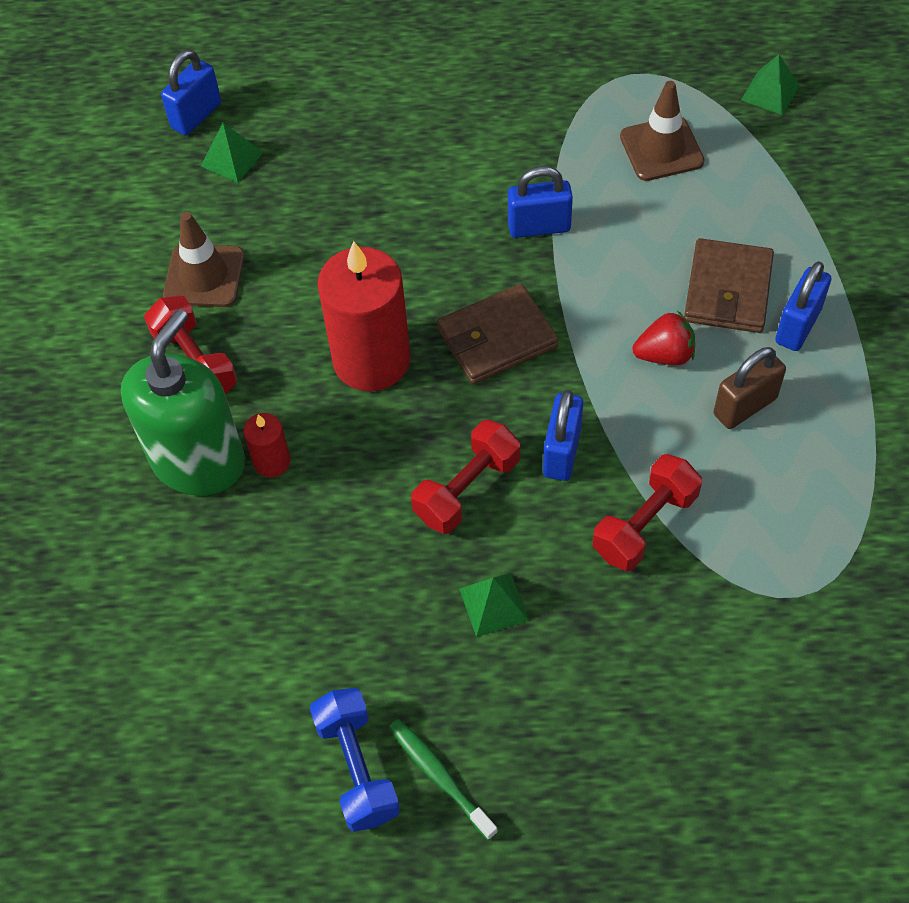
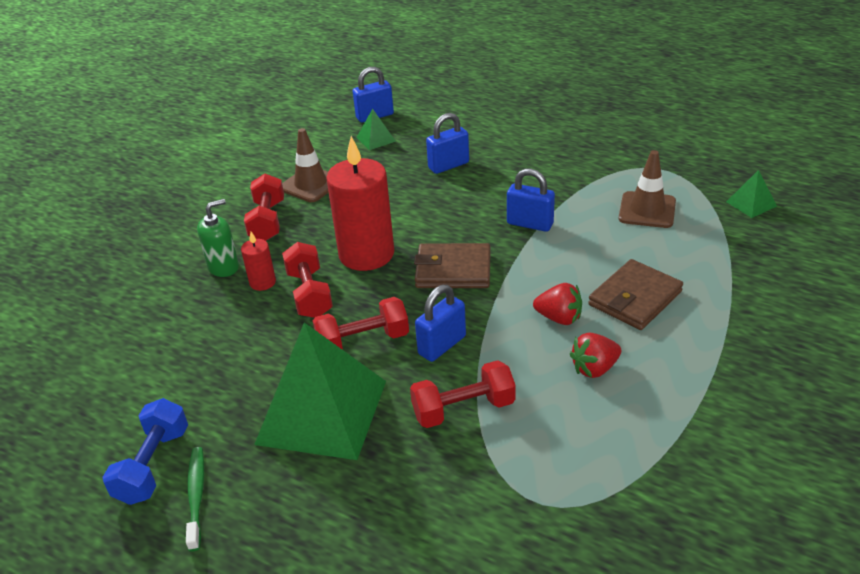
camera: 30 degrees right, 20 degrees down
green soap dispenser [121,309,245,496] -> green soap dispenser [197,199,239,277], size x0.54
green pyramid [459,573,529,637] -> green pyramid [254,322,386,460], size x2.39
brown padlock [713,347,786,429] -> red strawberry [570,333,621,378]
blue padlock [775,261,831,351] -> blue padlock moved to [426,113,469,174]
none -> red dumbbell [282,242,333,318]

